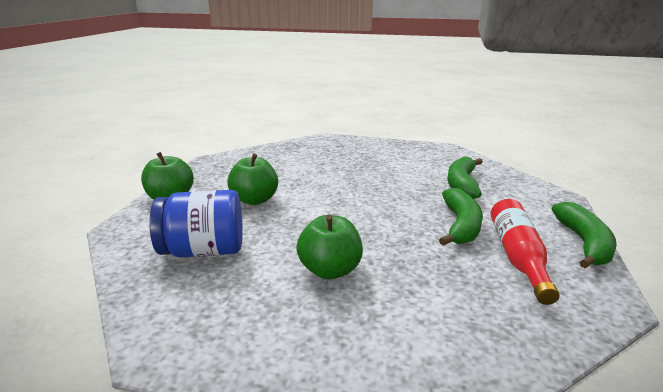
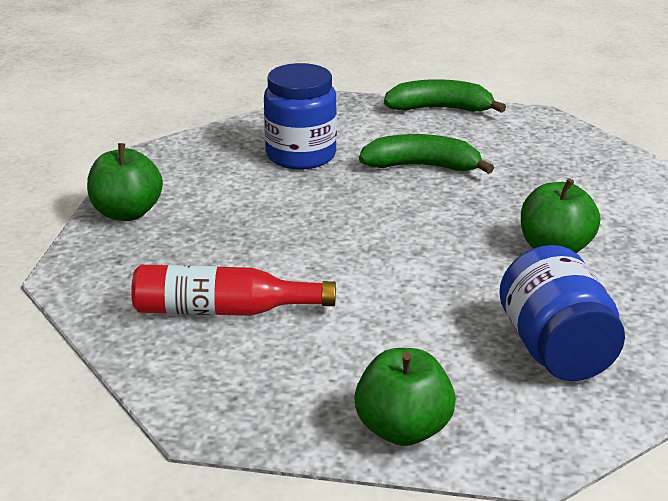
camera: 95 degrees left, 5 degrees up
green apple [227,153,278,205] -> green apple moved to [87,143,163,221]
green banana [447,156,483,199] -> blue jar [264,63,337,169]
red bottle [491,199,560,305] -> red bottle moved to [131,265,336,316]

